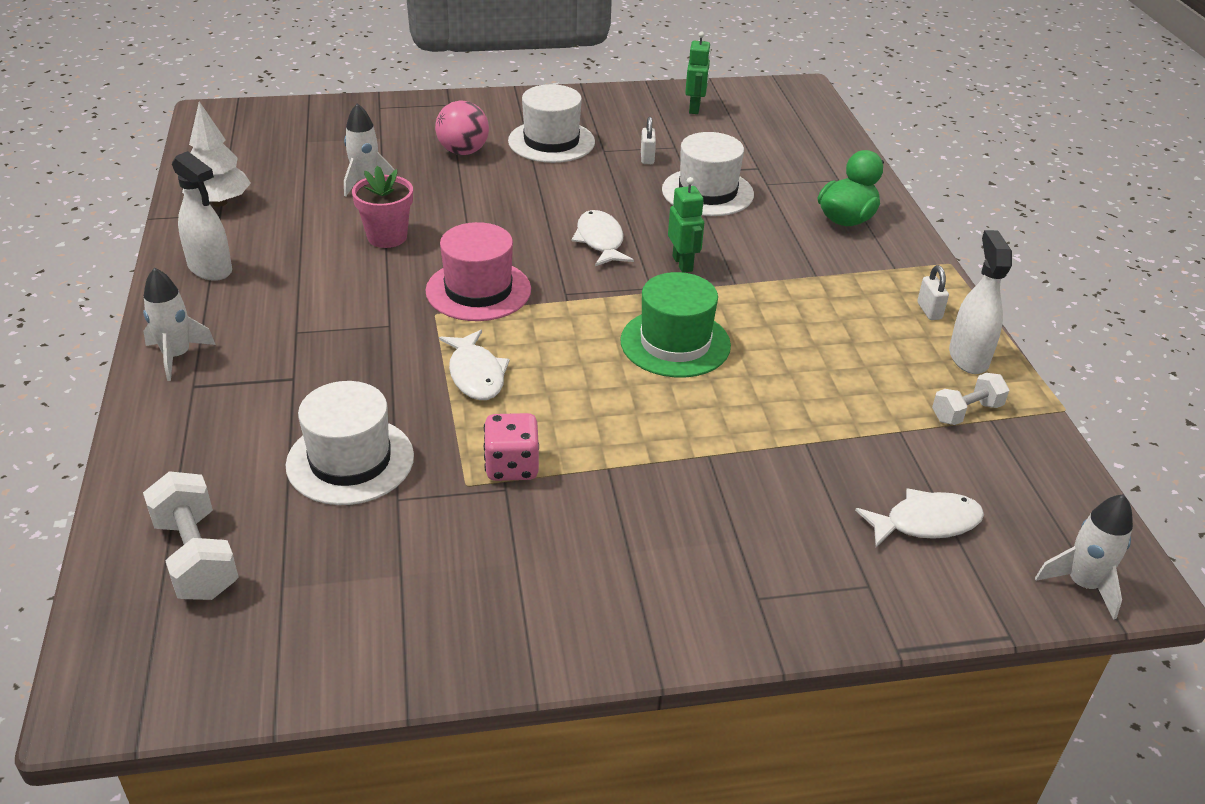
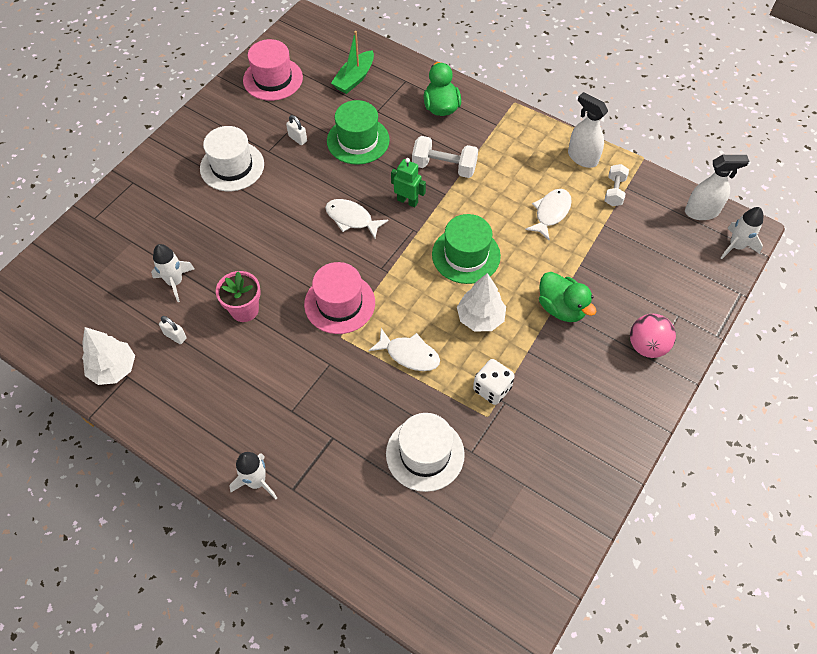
camera: 45 degrees left, 20 degrees up
white dumbbell [143,471,239,600] -> white dumbbell moved to [412,136,478,178]
white spray bottle [172,151,232,281] -> white spray bottle moved to [685,155,749,220]
pink ball [435,101,489,155] -> pink ball moved to [630,314,676,358]
pink dice [484,413,539,481] -> white dice [473,359,515,405]
white hat [662,132,754,216] -> green hat [327,100,390,165]
green robot [685,31,711,114] -> pink hat [243,39,303,101]
white fish [855,488,984,547] -> white fish moved to [525,189,572,240]
white padlock [917,265,949,320] -> white padlock moved to [159,316,187,344]
none -> green boat [331,31,374,94]
none -> white tree [457,273,506,331]
none -> green duck [539,272,596,322]

